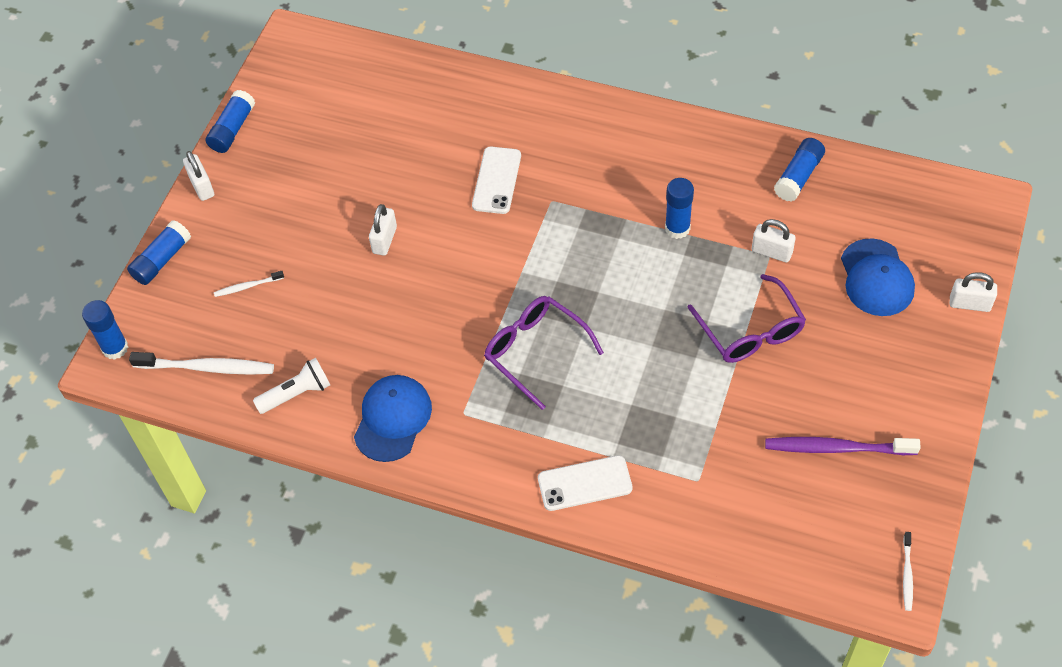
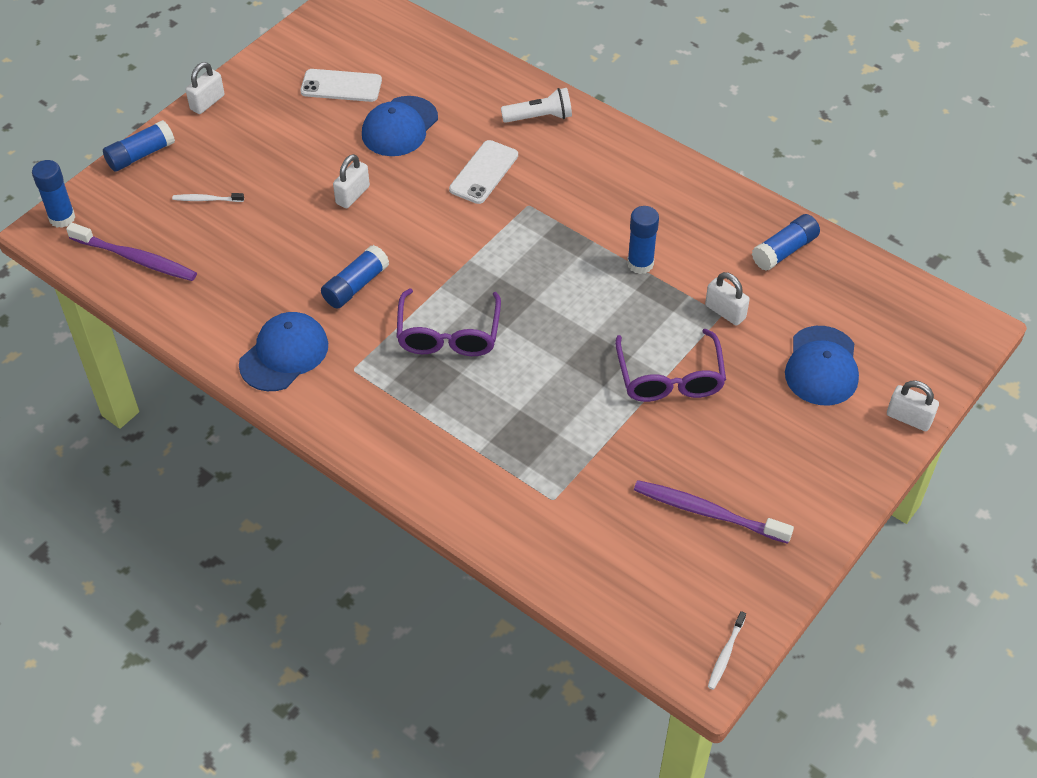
camera: 15 degrees right, 5 degrees down
white toothbrush [129,352,274,375] -> purple toothbrush [66,223,197,281]
white padlock [183,151,214,201] -> white padlock turned 45 degrees clockwise [185,62,225,114]
blue glue stick [206,90,255,153] -> blue glue stick moved to [321,245,389,309]
white flashlight [253,358,330,414] -> white flashlight moved to [501,88,572,123]
purple glasses [484,296,604,410] -> purple glasses turned 150 degrees counterclockwise [396,289,501,356]
white phone [538,455,632,511] -> white phone moved to [300,69,382,102]
none -> blue cap [362,96,438,156]

